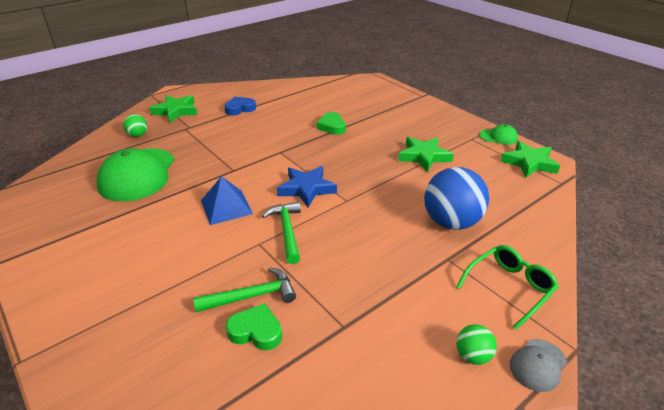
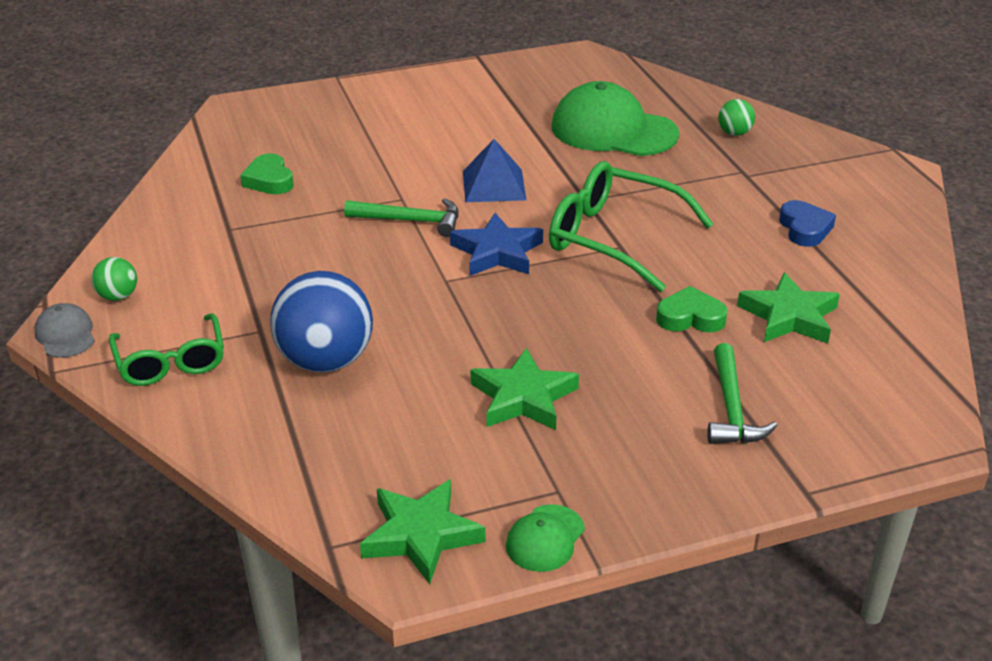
camera: 110 degrees right, 0 degrees up
green star [149,95,197,123] -> green star moved to [737,272,840,344]
green hammer [193,267,296,312] -> green hammer moved to [707,343,777,444]
green heart [226,303,282,350] -> green heart turned 120 degrees clockwise [240,153,294,194]
none -> green glasses [549,161,713,292]

